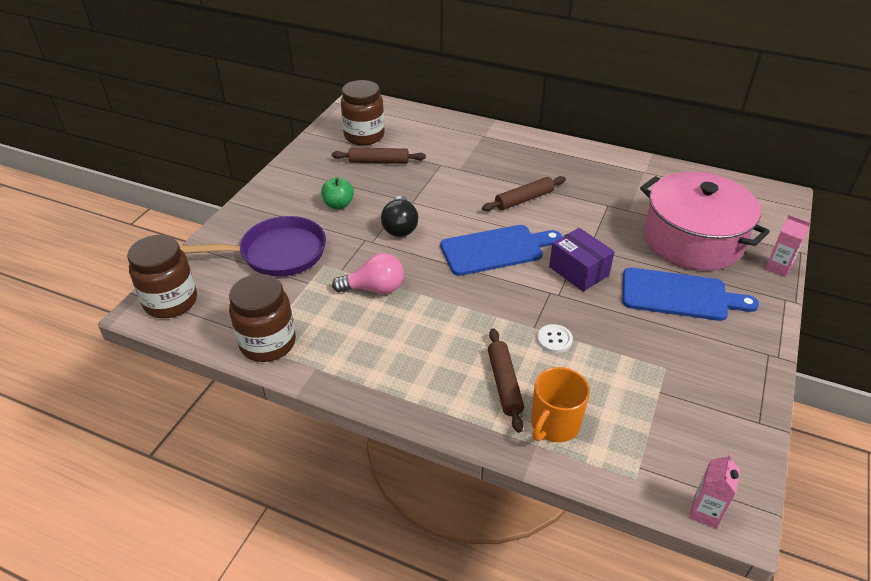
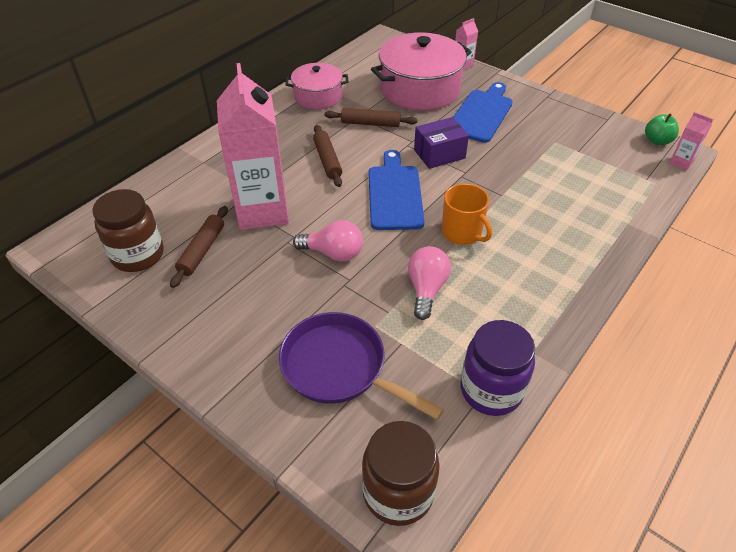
camera: 75 degrees left, 5 degrees up
purple pan [179,216,326,277] -> purple pan turned 60 degrees counterclockwise [279,312,444,420]
brown jar [229,274,296,362] -> purple jar [461,320,535,416]
green apple [321,177,354,209] -> green apple moved to [645,113,679,145]
black light bulb [381,195,418,237] -> pink light bulb [293,220,363,261]
brown rolling pin [488,328,524,433] -> brown rolling pin moved to [324,108,417,127]
orange mug [531,367,590,442] -> orange mug moved to [442,184,492,245]
white button [537,324,573,353] -> none
none -> pink carton [217,63,289,230]
none -> pink pot [286,63,349,110]

